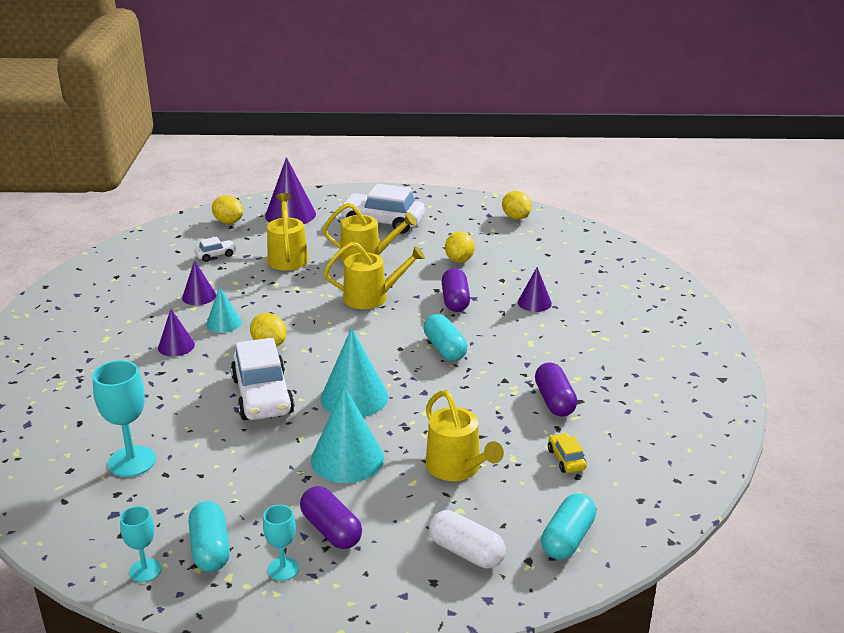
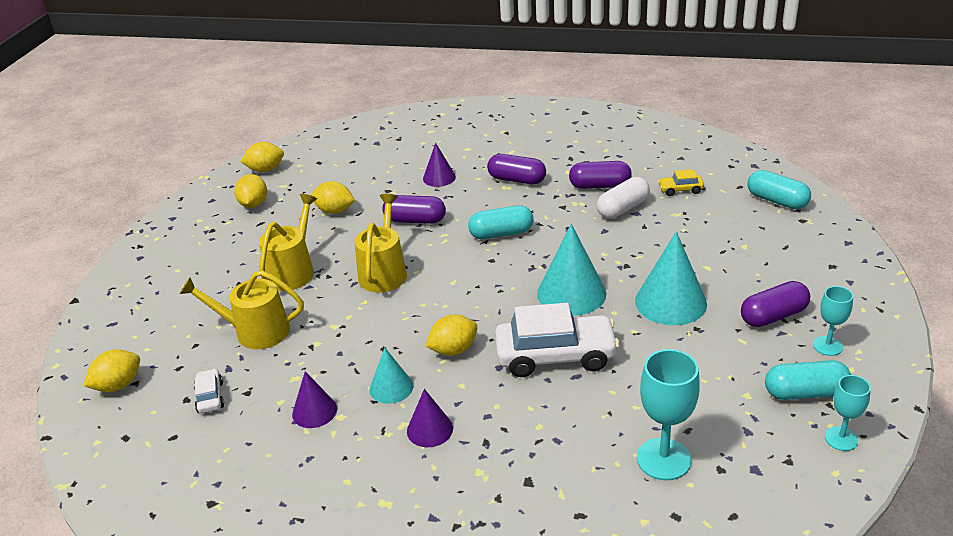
camera: 75 degrees left, 5 degrees up
purple cone [265,157,316,224] -> none
white car [339,184,425,234] -> none
yellow watering can [426,390,504,481] -> none
white capsule [429,510,506,568] -> white capsule moved to [597,177,650,219]
none -> yellow lemon [234,174,267,208]
none -> purple capsule [487,154,546,184]

